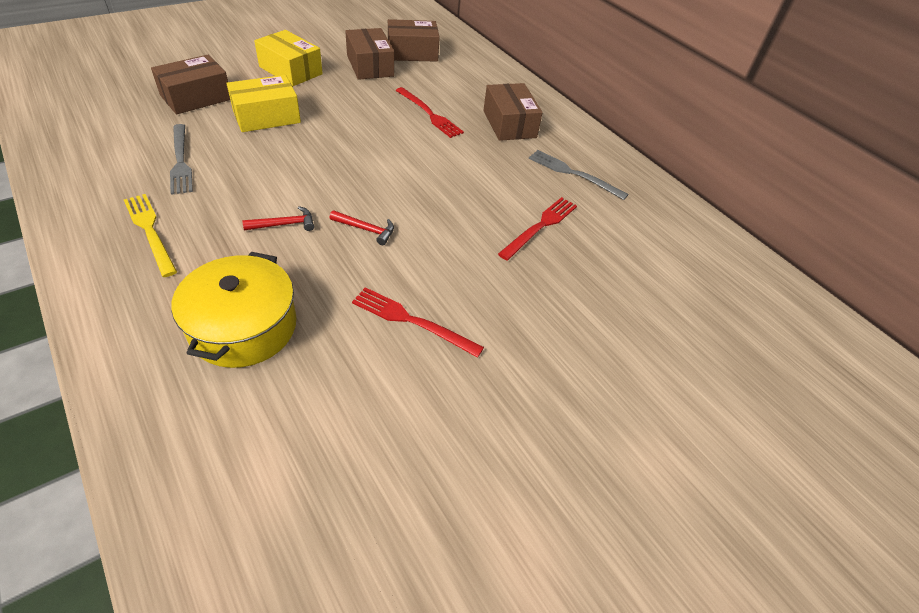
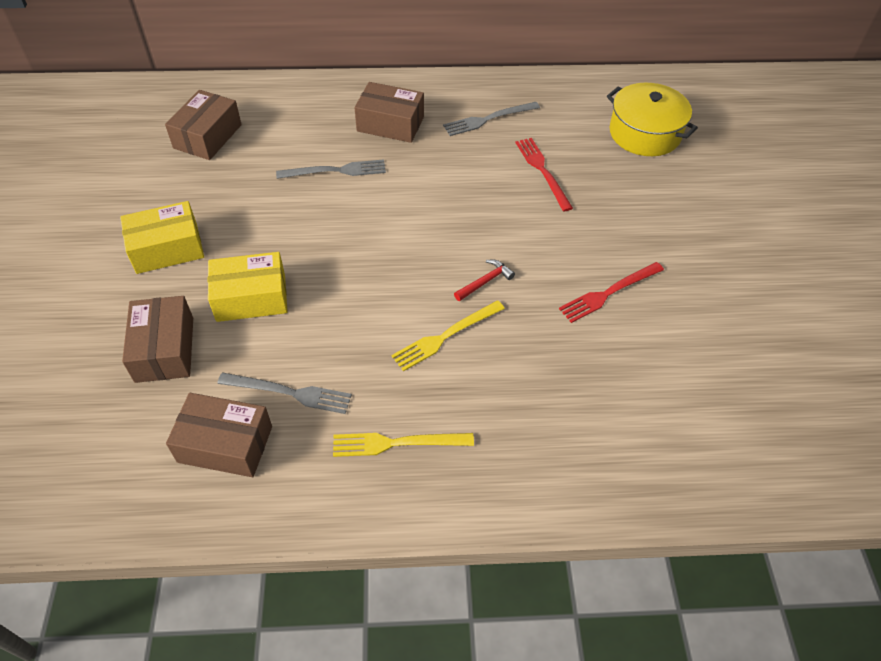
camera: 55 degrees left, 5 degrees up
yellow pot [171,252,297,368] -> yellow pot moved to [607,83,698,156]
yellow box [226,75,301,132] -> yellow box turned 75 degrees clockwise [208,252,287,322]
red hammer [242,206,314,231] -> yellow fork [391,300,505,371]
brown box [345,28,394,80] -> brown box moved to [166,393,272,477]
red fork [395,87,464,138] -> grey fork [276,159,386,179]

